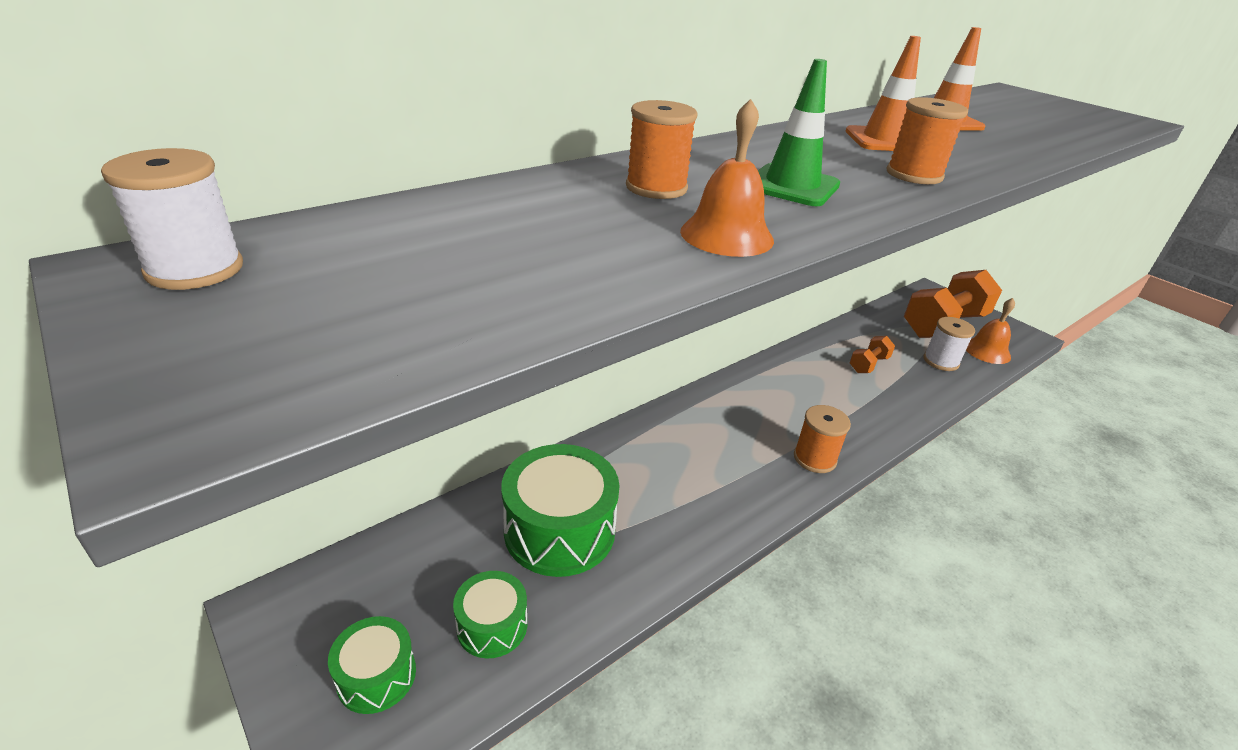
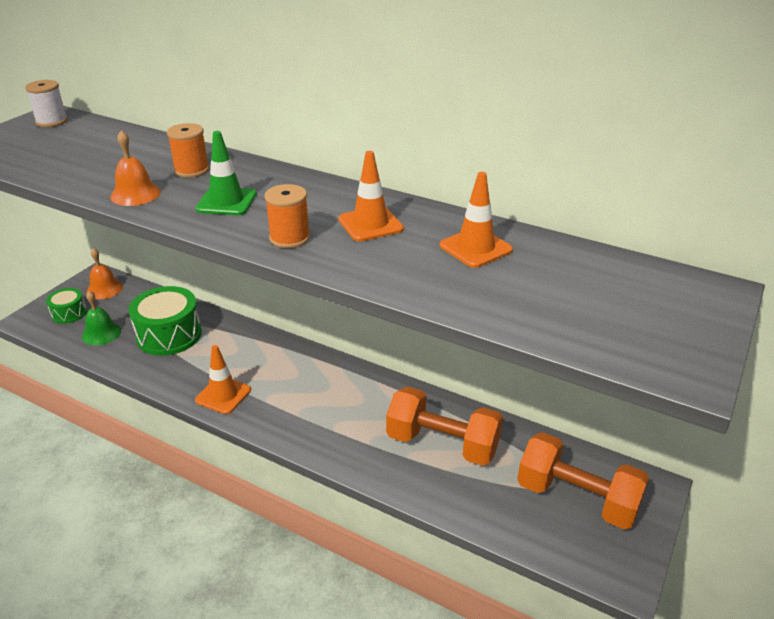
camera: 70 degrees right, 0 degrees up
green drum [453,571,527,659] -> green bell [82,291,121,346]
orange spool [794,405,851,473] -> none
orange dumbbell [850,336,895,373] -> orange dumbbell [386,386,503,466], size x2.20
white spool [924,317,975,371] -> none
orange bell [966,298,1015,364] -> orange bell moved to [87,248,123,299]
none -> orange traffic cone [195,345,251,414]

